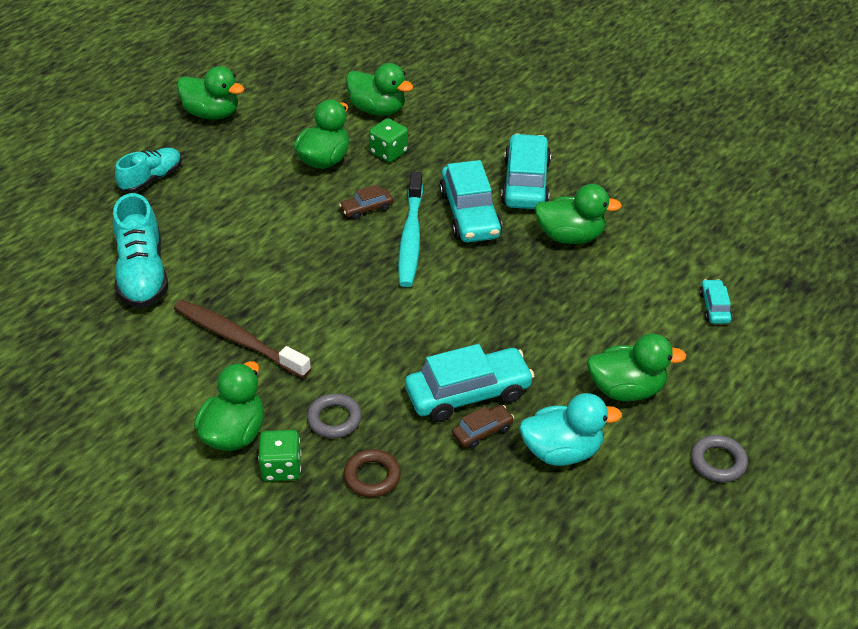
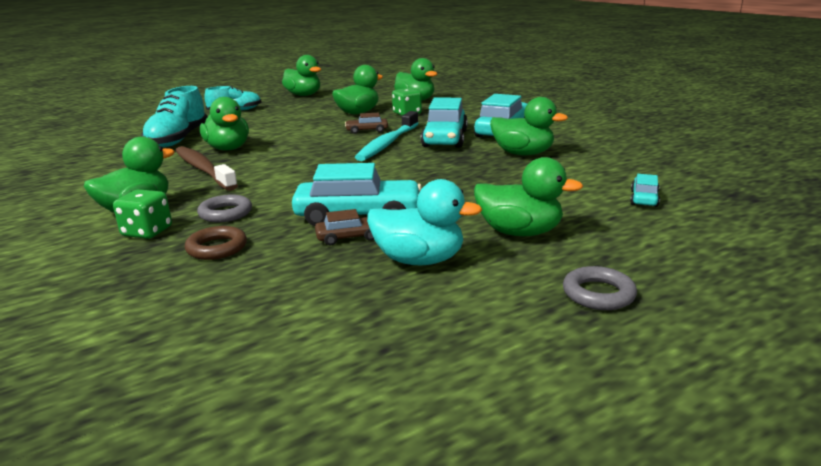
camera: 20 degrees right, 20 degrees down
none -> green duck [200,97,249,150]

